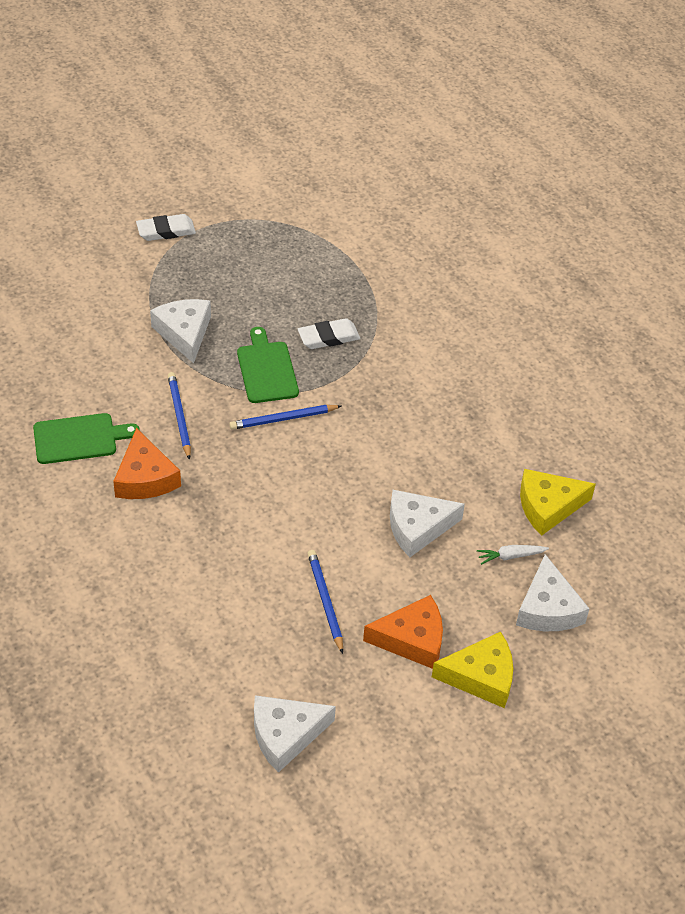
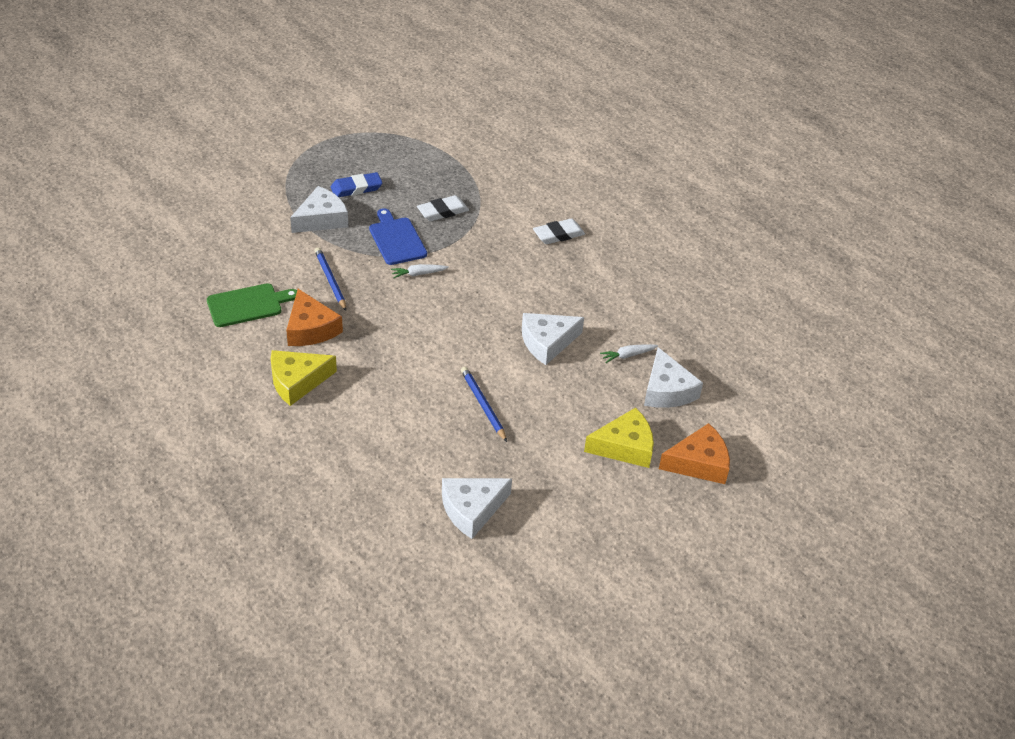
camera: 10 degrees left, 5 degrees down
white eraser [136,214,196,241] -> white eraser moved to [533,218,585,244]
white cheese [150,299,211,363] -> white cheese turned 75 degrees clockwise [290,186,348,233]
blue pencil [229,405,341,430] -> white carrot [391,264,449,278]
green cutting board [237,327,299,403] -> blue cutting board [369,208,427,265]
orange cheese [363,595,443,669] -> orange cheese moved to [659,423,730,484]
yellow cheese [520,469,596,536] -> yellow cheese moved to [271,350,337,406]
none -> blue eraser [331,172,382,197]

